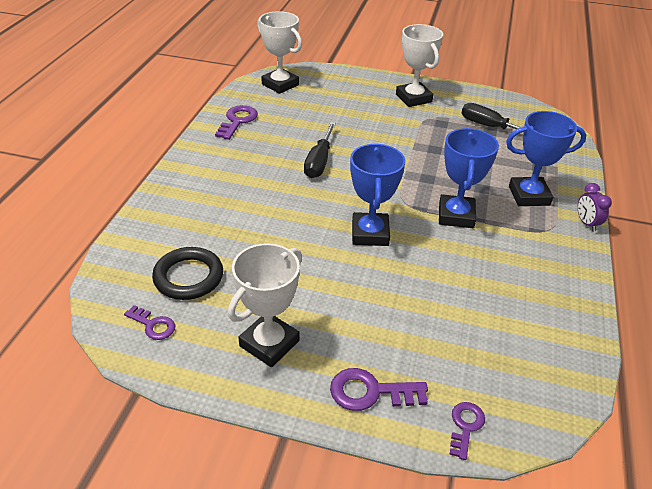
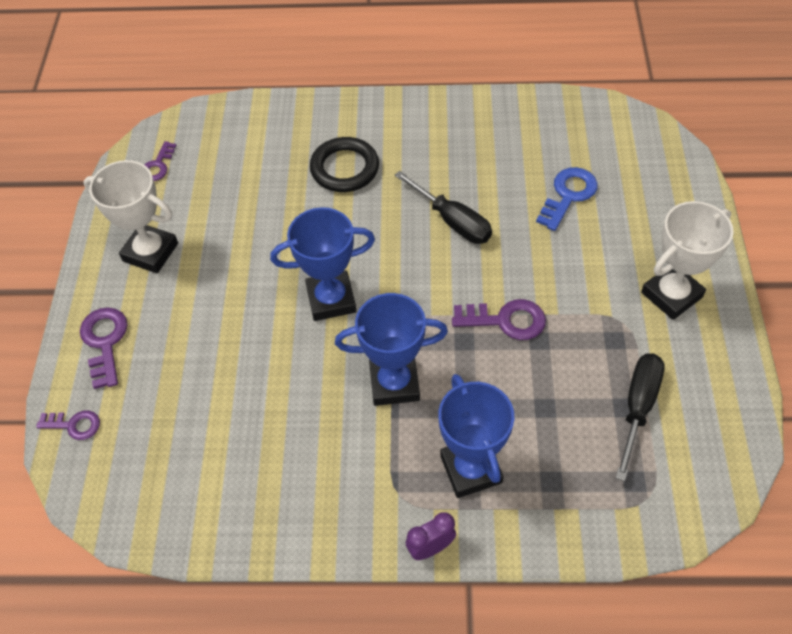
camera: 80 degrees right, 15 degrees up
black ring [152,247,223,300] -> black ring moved to [310,137,379,192]
purple key [215,105,258,140] -> purple key moved to [452,299,546,340]
white trophy [257,11,302,94] -> none
black screwdriver [304,122,336,178] -> black screwdriver turned 135 degrees counterclockwise [394,171,492,244]
none -> blue key [536,167,598,231]

